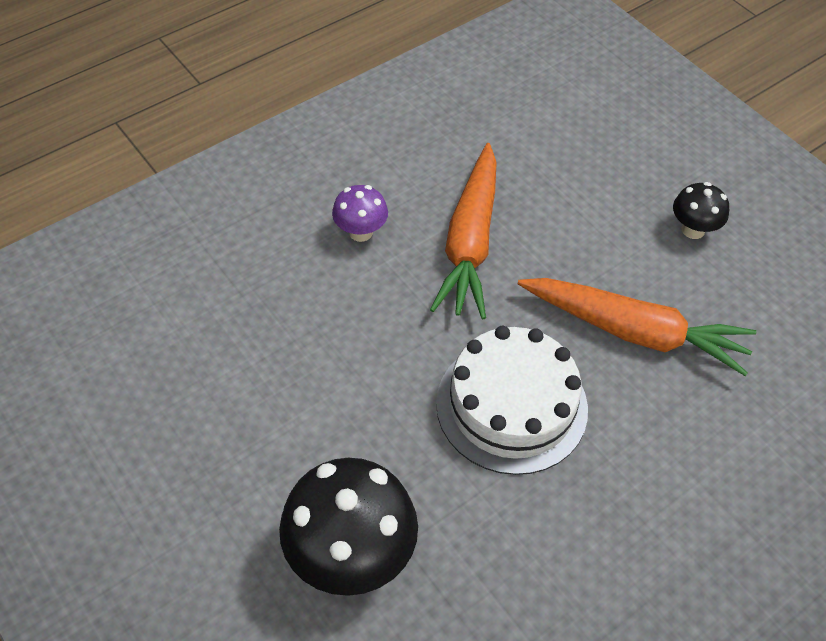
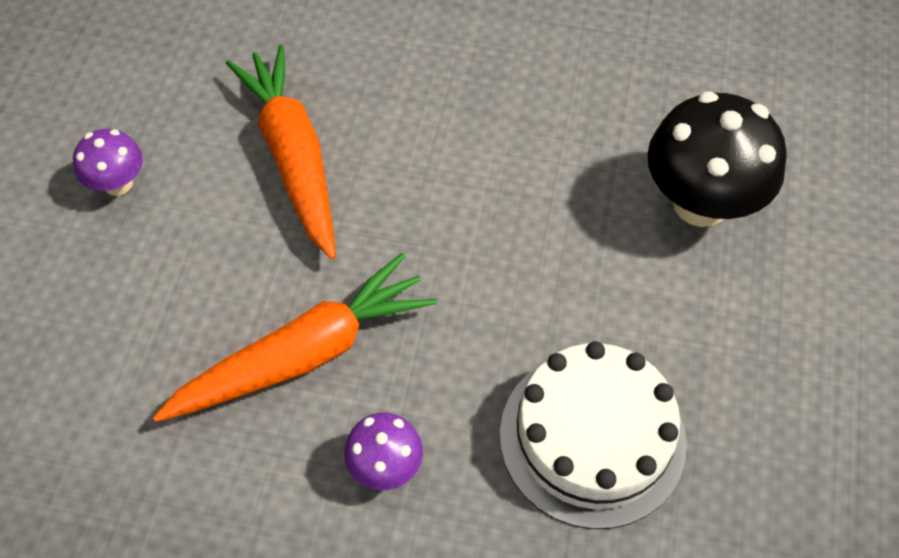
camera: 130 degrees left, 5 degrees up
white cake [436,326,588,475] -> white cake moved to [500,341,687,529]
black mushroom [673,182,729,239] -> purple mushroom [73,129,143,196]

